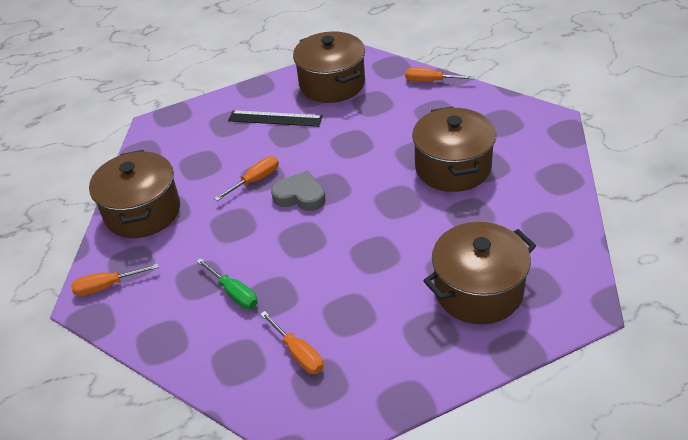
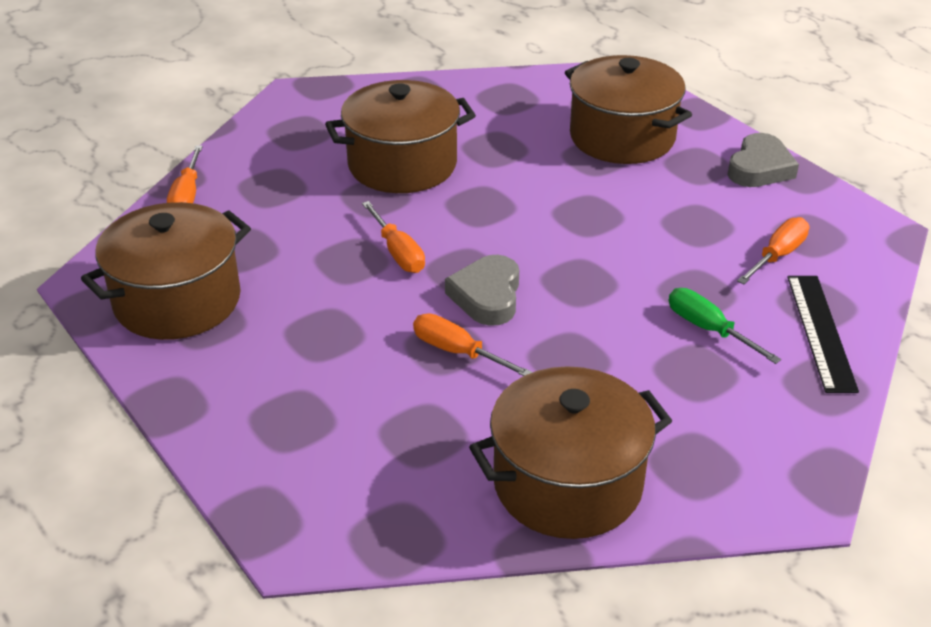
camera: 105 degrees left, 5 degrees down
orange screwdriver [71,264,159,296] -> orange screwdriver moved to [362,201,425,273]
green screwdriver [196,258,258,309] -> green screwdriver turned 75 degrees counterclockwise [669,288,781,364]
black ruler [228,110,323,127] -> black ruler moved to [787,276,859,393]
none -> grey heart [728,133,799,187]

